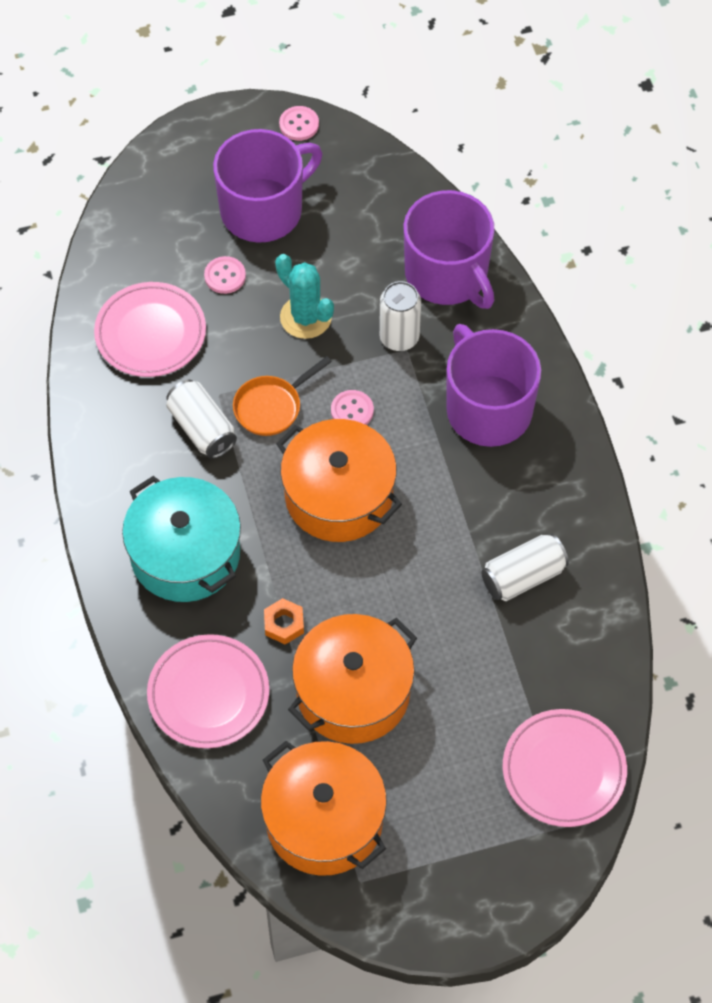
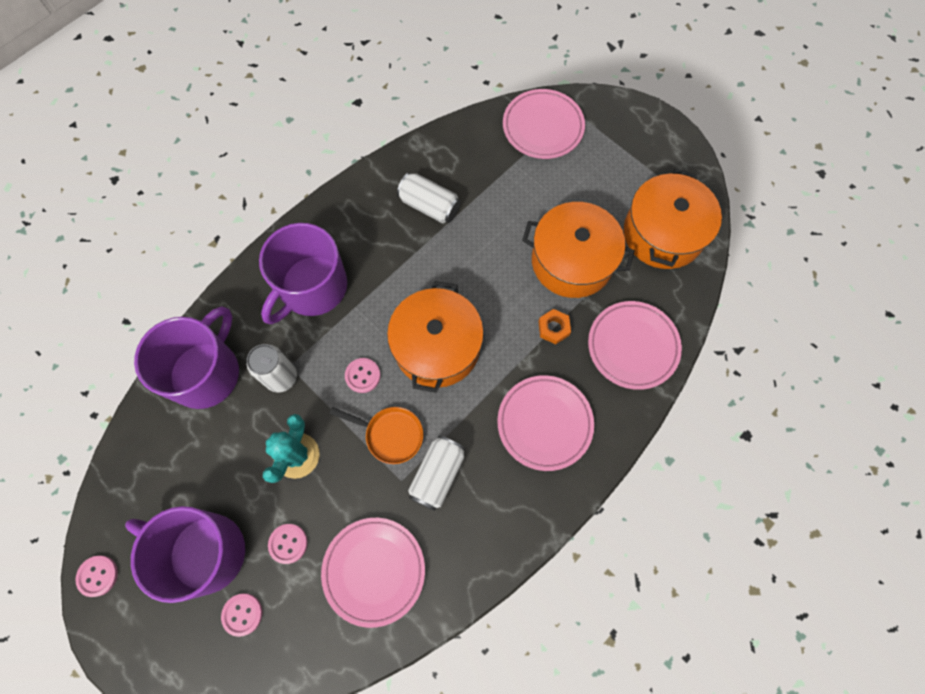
camera: 120 degrees left, 10 degrees up
turquoise pot [122,476,241,602] -> pink plate [497,375,594,471]
none -> pink button [221,593,262,637]

